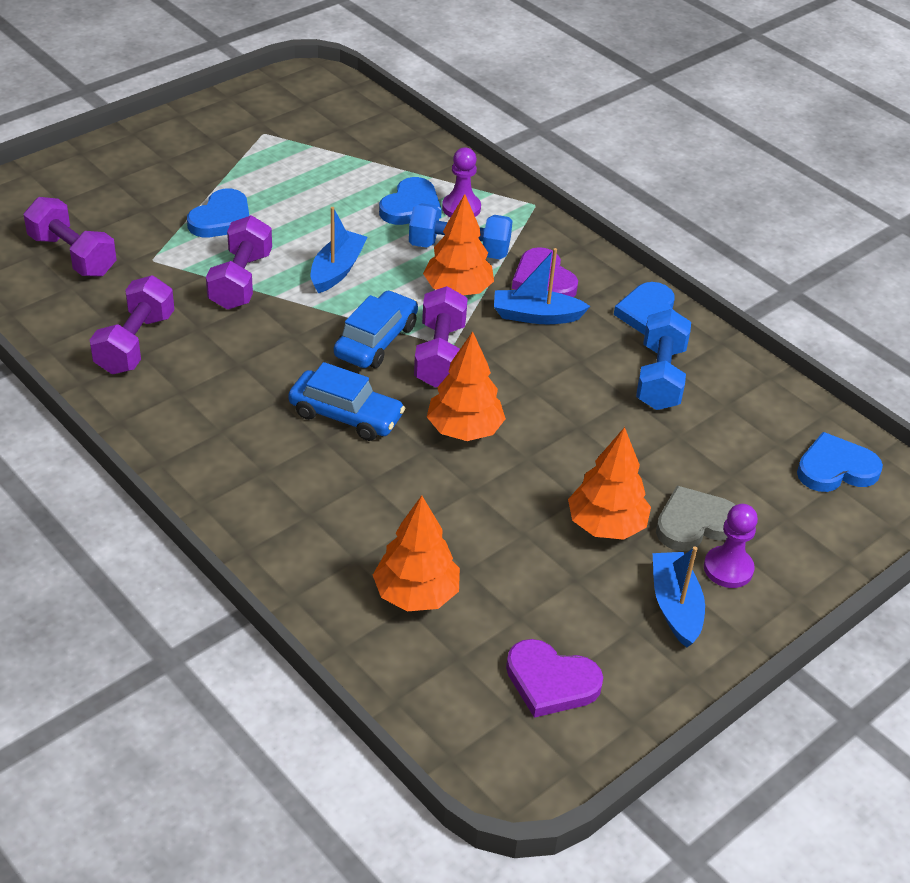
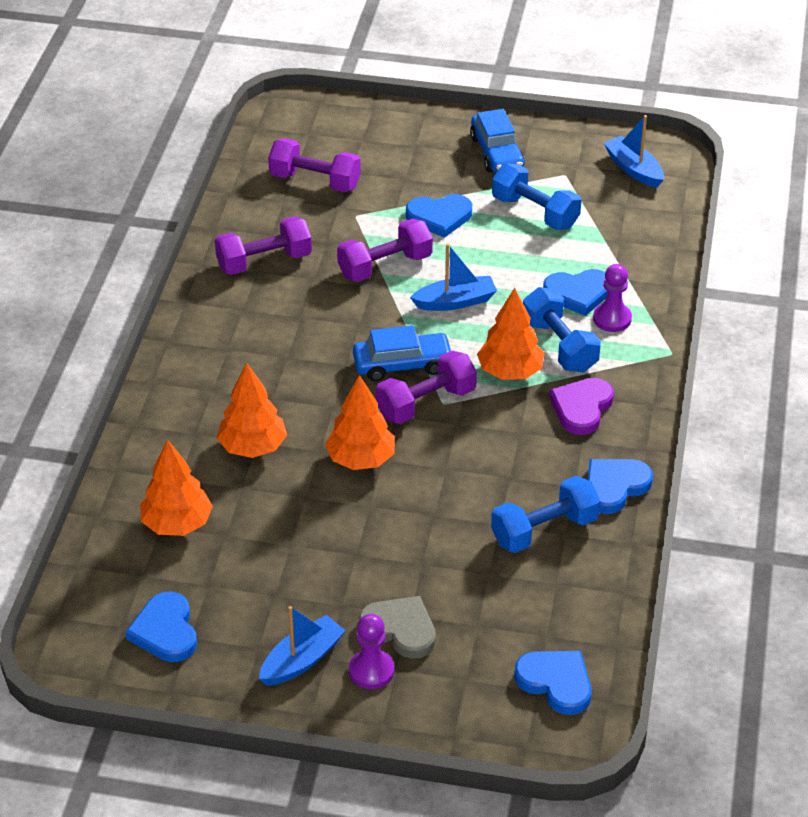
camera: 55 degrees right, 0 degrees up
purple dumbbell [24,197,116,277] -> purple dumbbell turned 75 degrees counterclockwise [268,138,361,192]
blue car [288,362,405,441] -> blue car moved to [470,109,525,173]
blue boat [494,248,590,324] -> blue boat moved to [604,115,664,188]
purple heart [506,639,603,718] -> blue heart [125,591,197,662]
orange tree [568,427,651,540] -> orange tree moved to [217,363,287,458]
none -> blue dumbbell [492,163,581,230]

